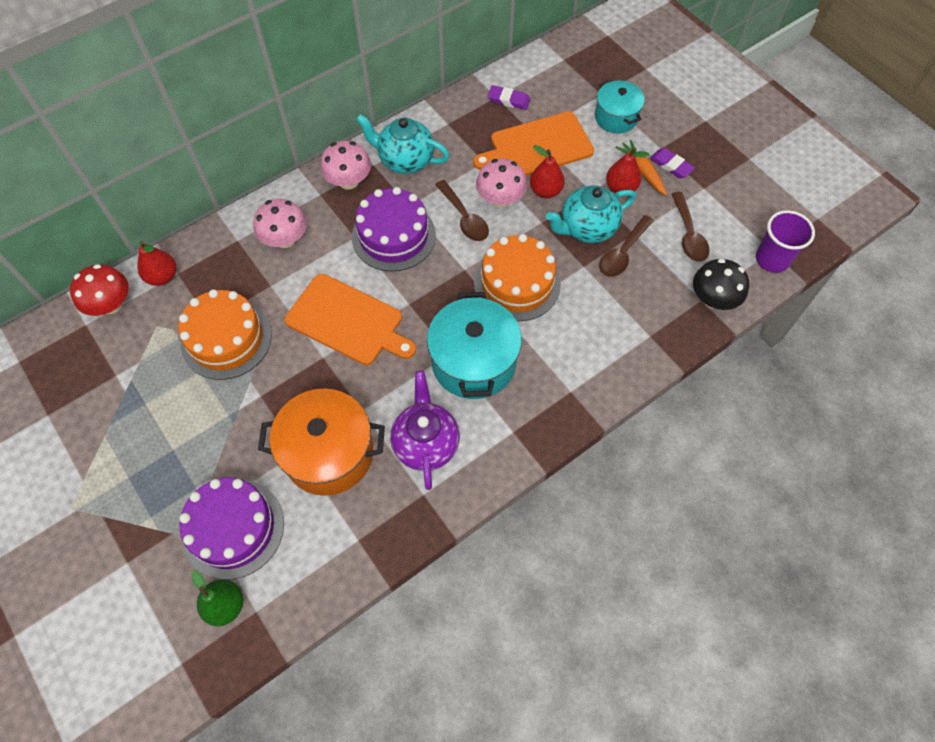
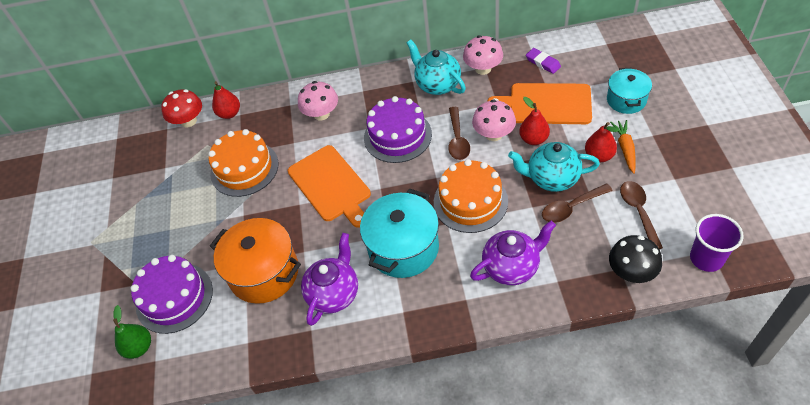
camera: 35 degrees right, 10 degrees down
pink mushroom [320,141,371,189] -> pink mushroom moved to [463,35,503,75]
purple eraser [650,148,695,178] -> none
brown spoon [672,192,710,262] -> brown spoon turned 150 degrees clockwise [620,181,663,249]
none -> purple teapot [470,221,556,285]

